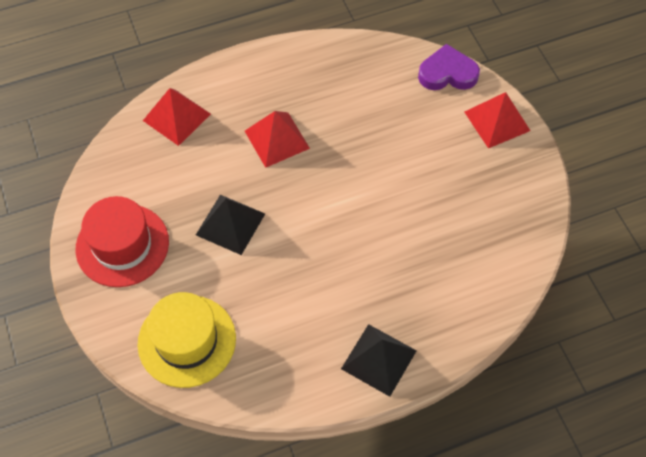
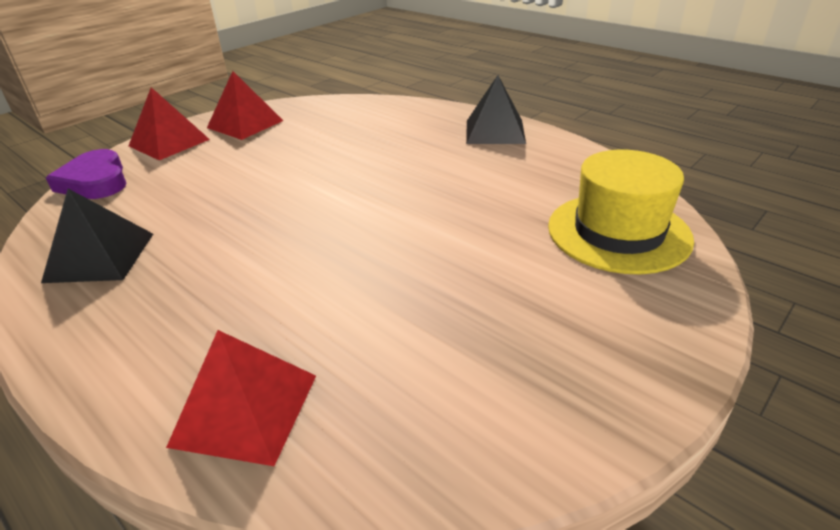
camera: 115 degrees left, 25 degrees down
red hat [76,196,169,287] -> none
black pyramid [196,195,265,255] -> black pyramid moved to [41,189,153,283]
red pyramid [245,111,310,168] -> red pyramid moved to [207,71,283,140]

